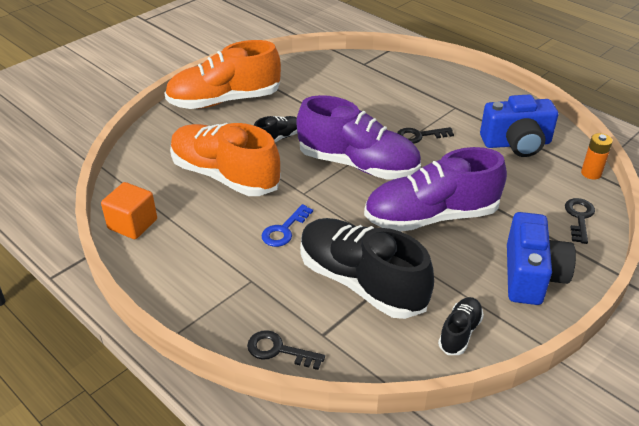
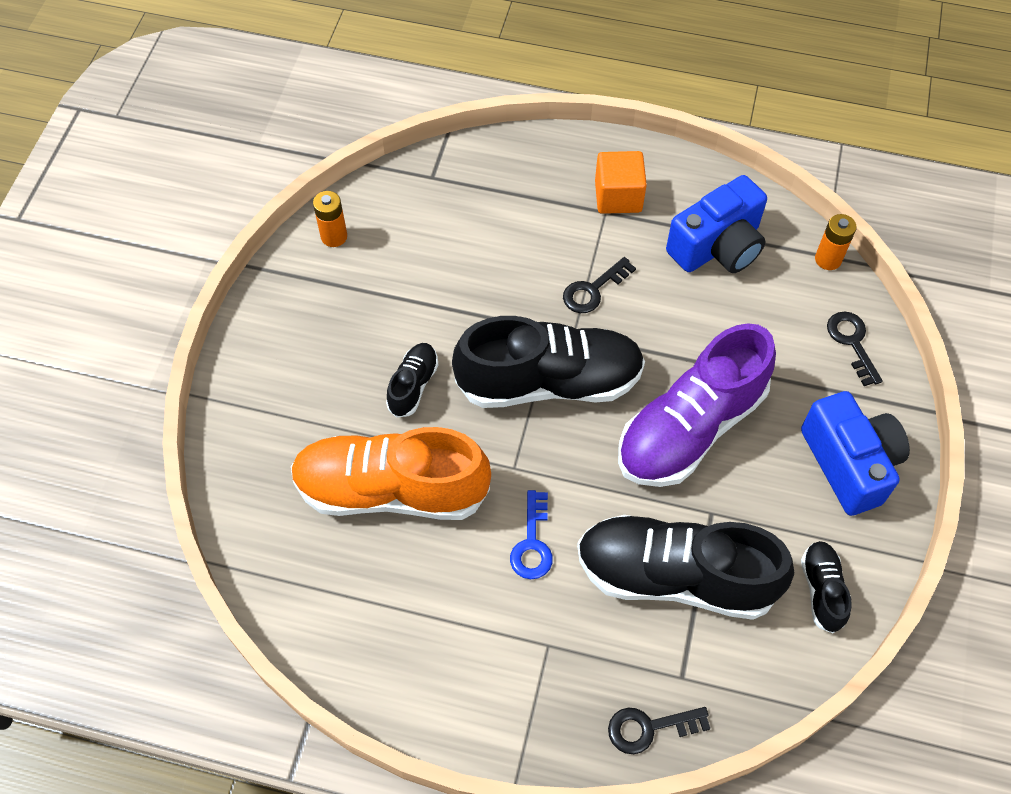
camera: 30 degrees left, 20 degrees up
orange cube [101,182,157,239] -> orange cube moved to [595,151,647,214]
orange shoe [164,40,281,109] -> none
purple shoe [296,95,421,180] -> black shoe [452,316,645,408]
none -> orange battery [313,191,347,247]

